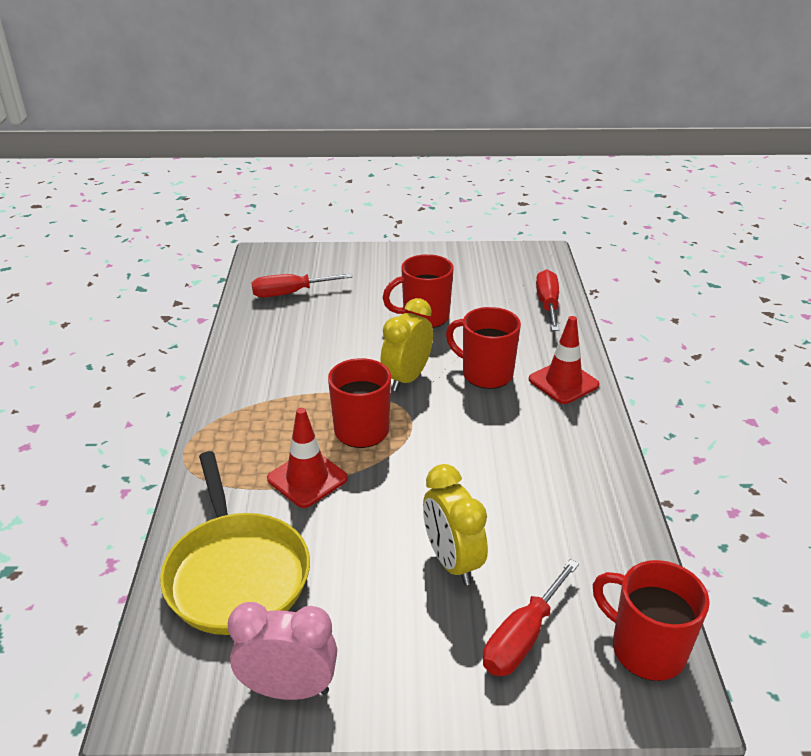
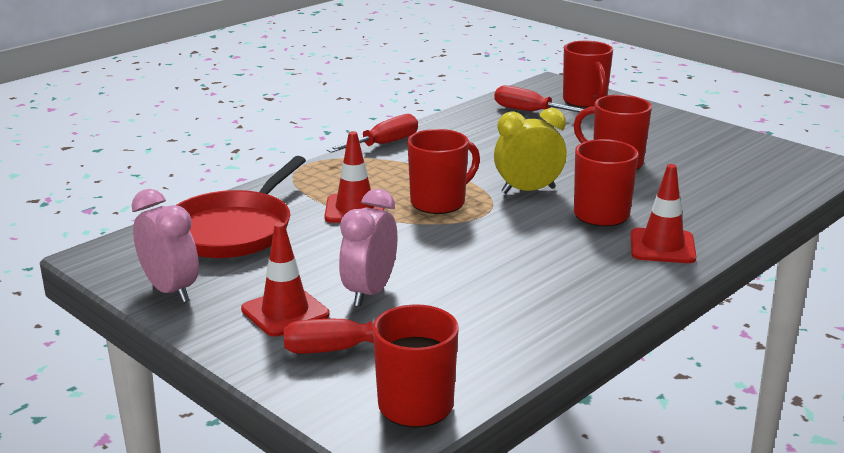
camera: 45 degrees right, 10 degrees down
yellow pan [160,451,310,635] -> red pan [177,156,306,258]
yellow clock [423,464,488,585] -> pink clock [339,189,397,307]
red screwdriver [536,269,559,331] -> red screwdriver moved to [326,114,418,153]
none -> red traffic cone [241,222,330,337]
none -> red mug [563,41,613,108]

